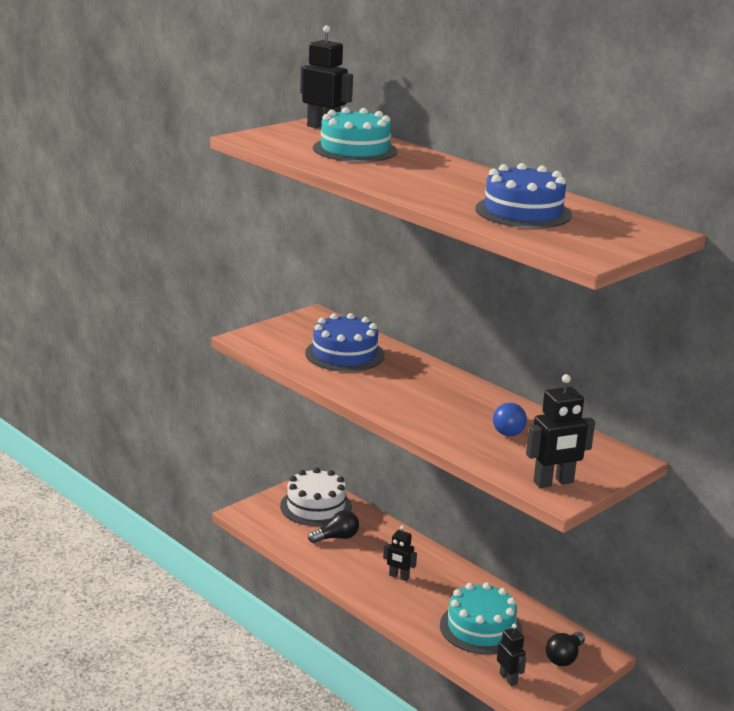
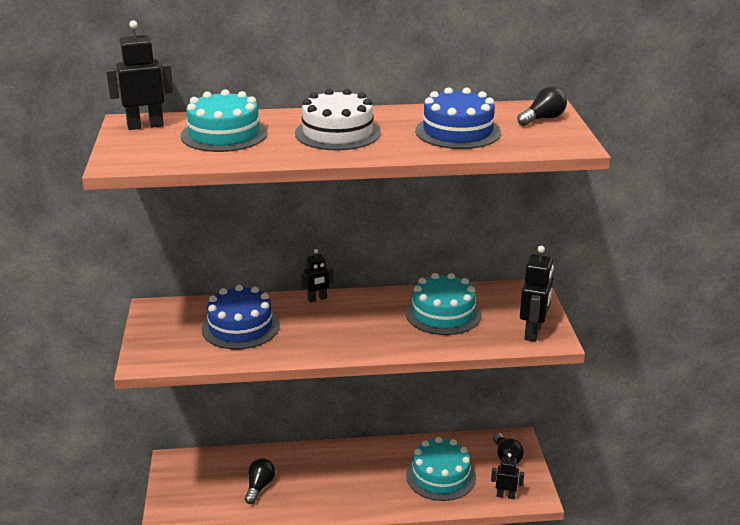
camera: 50 degrees left, 5 degrees up
white cake [280,468,352,526] -> white cake moved to [295,89,381,150]
black robot [383,525,417,581] -> black robot moved to [301,249,334,302]
blue light bulb [493,403,527,436] -> turquoise cake [405,273,482,335]
none -> black light bulb [517,86,567,126]

